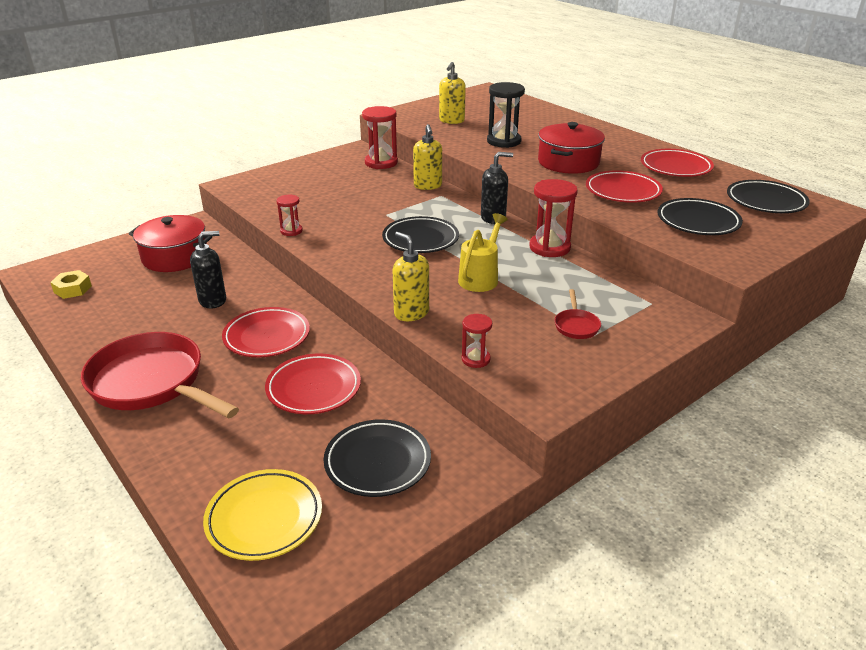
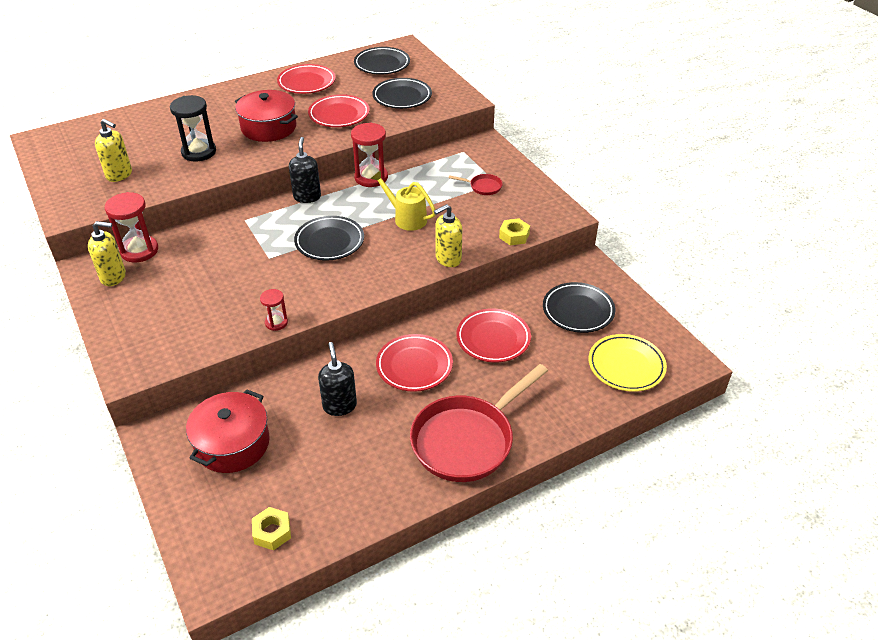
camera: 80 degrees left, 10 degrees up
yellow soap dispenser [413,124,442,190] -> yellow soap dispenser moved to [88,221,126,286]
red hourglass [462,314,492,368] -> yellow nut [499,218,530,245]

